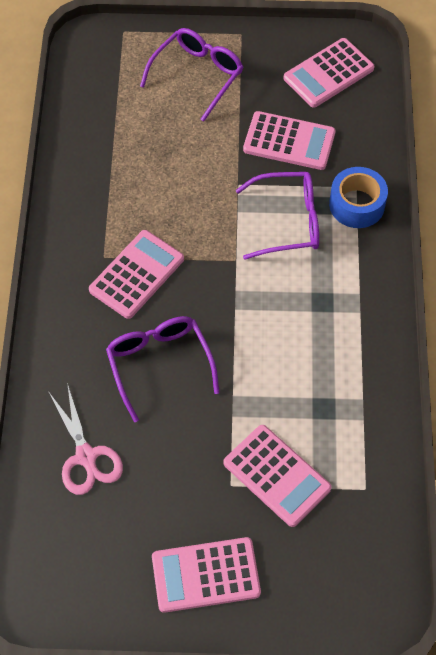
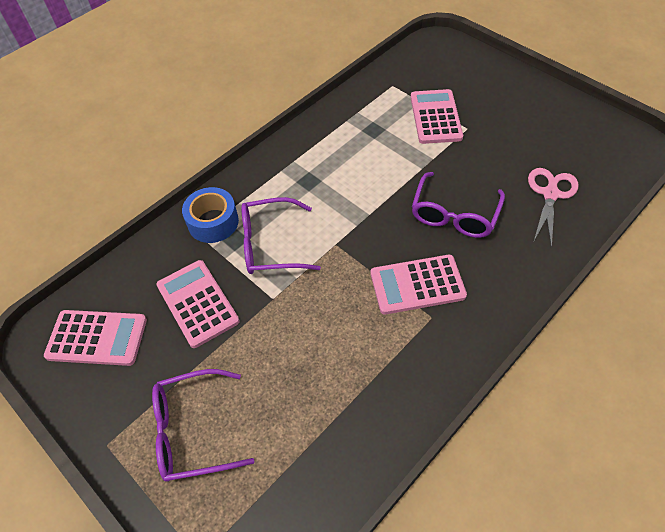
camera: 135 degrees left, 5 degrees down
pink calculator [152,537,261,613] -> none
purple glasses [236,172,319,260] -> purple glasses turned 45 degrees counterclockwise [241,197,321,274]

